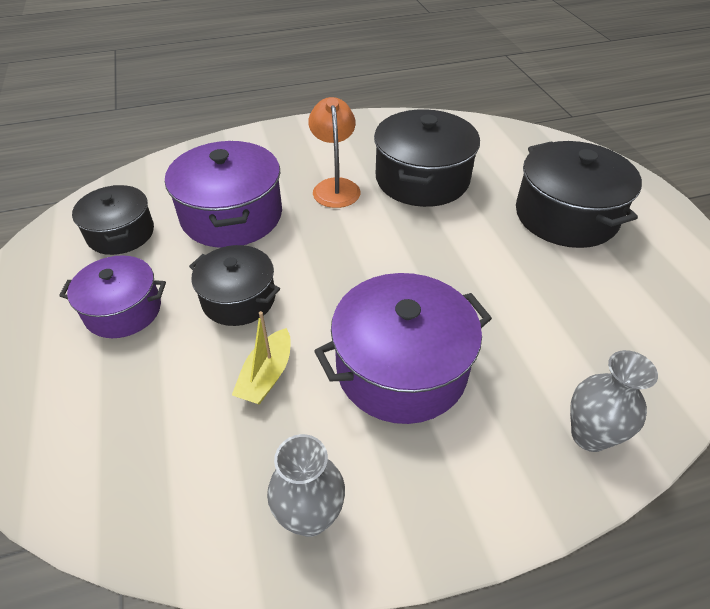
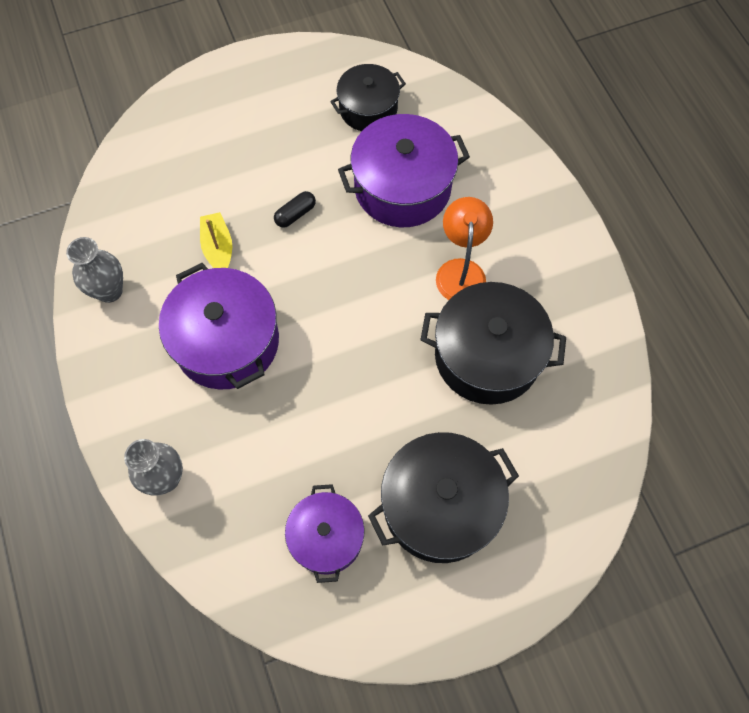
camera: 85 degrees right, 20 degrees up
purple pot [59,255,166,338] -> purple pot moved to [285,484,364,583]
black pot [189,245,280,326] -> black capsule [274,191,316,228]
yellow boat [232,311,291,405] -> yellow boat turned 60 degrees clockwise [200,212,232,268]
orange lamp [308,97,360,208] -> orange lamp turned 75 degrees counterclockwise [436,197,493,300]

